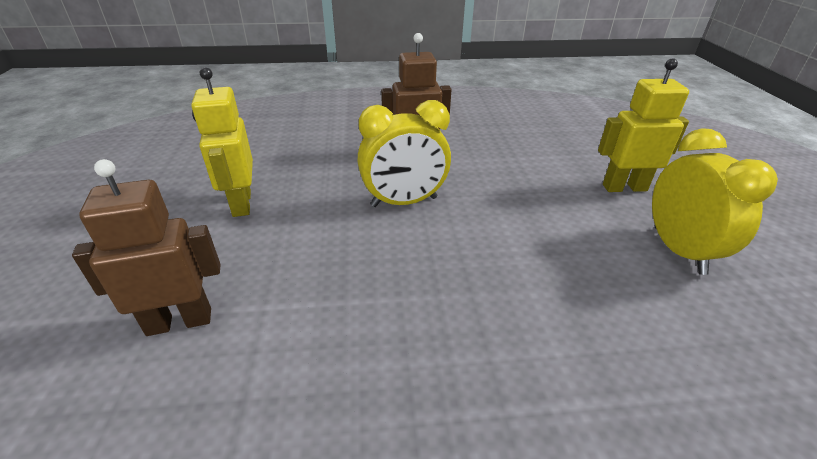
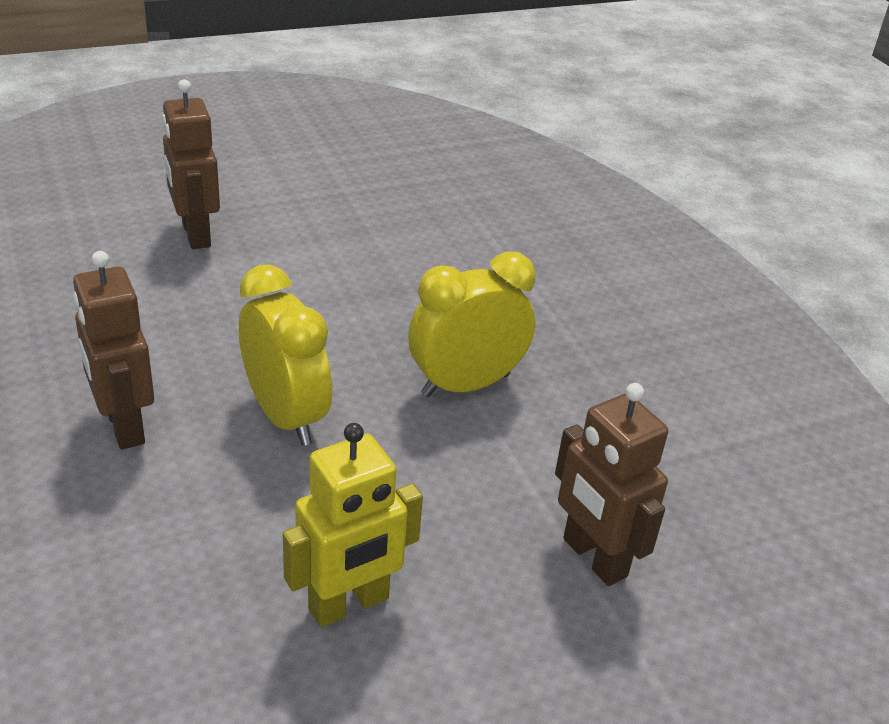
camera: 110 degrees left, 0 degrees up
yellow robot [598,58,689,192] -> brown robot [162,79,220,249]
yellow clock [652,128,778,275] -> yellow clock moved to [408,251,536,397]

